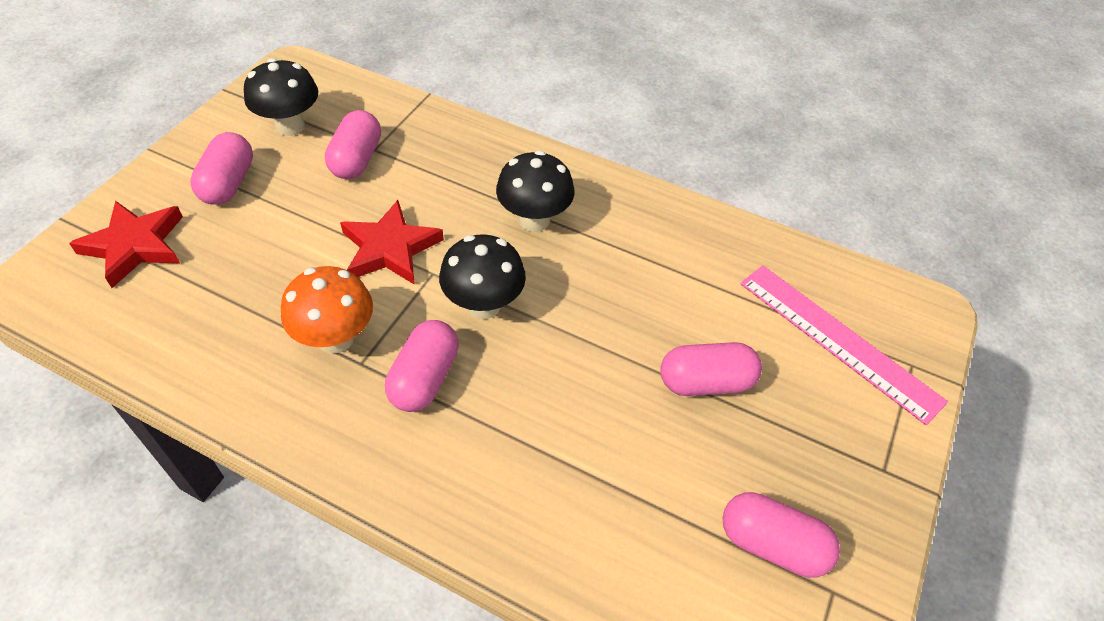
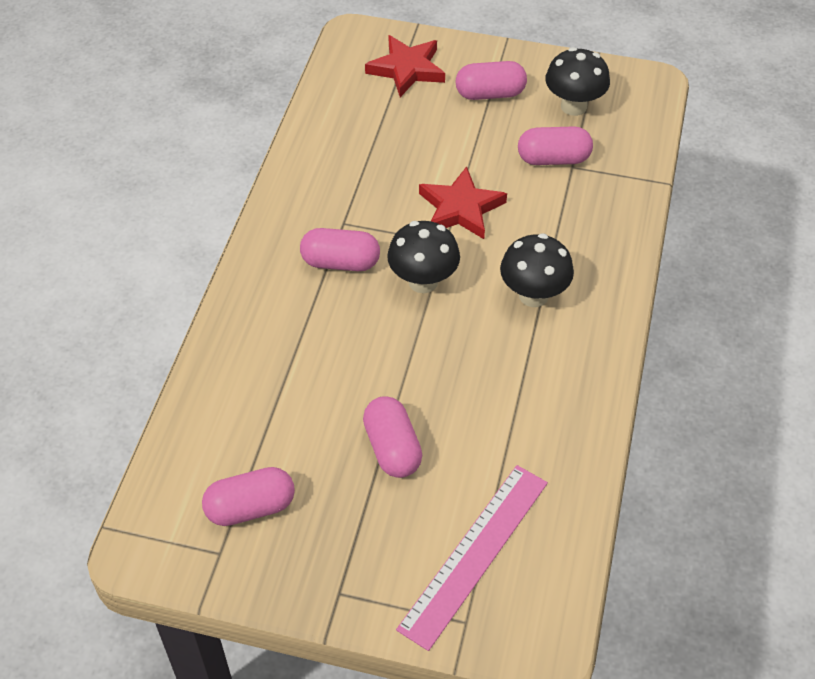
camera: 80 degrees right, 0 degrees up
orange mushroom [281,266,373,353] -> none
pink capsule [723,492,840,578] -> pink capsule turned 60 degrees clockwise [202,467,295,526]

